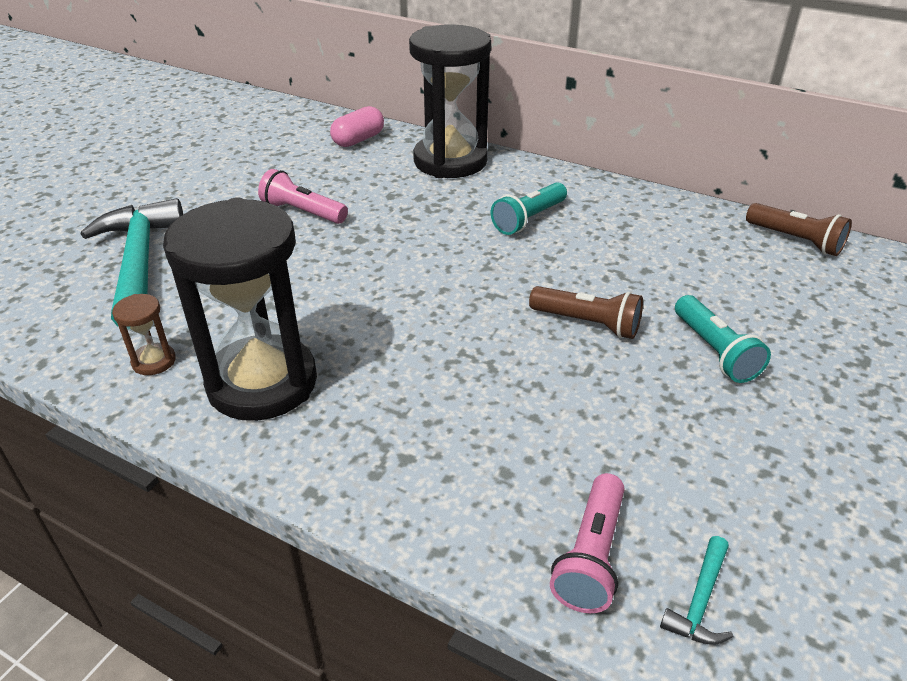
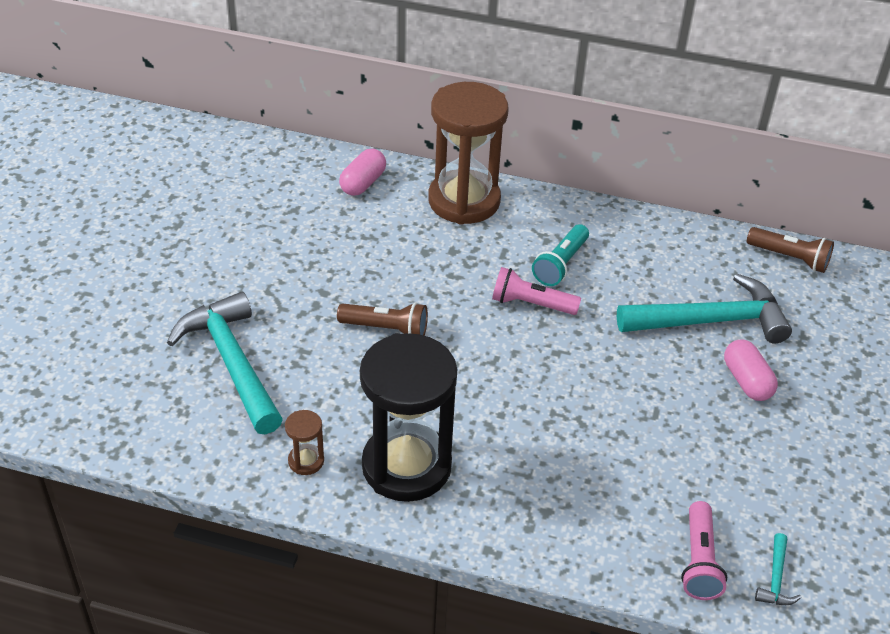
camera: 15 degrees left, 5 degrees up
pink flashlight [258,169,348,224] -> pink flashlight moved to [492,267,581,315]
black hourglass [409,24,491,178] -> brown hourglass [428,82,509,225]
brown flashlight [529,286,643,339] -> brown flashlight moved to [337,302,428,336]
turquoise flashlight [675,295,771,383] -> pink capsule [724,340,778,401]
none -> turquoise hammer [617,274,792,343]

